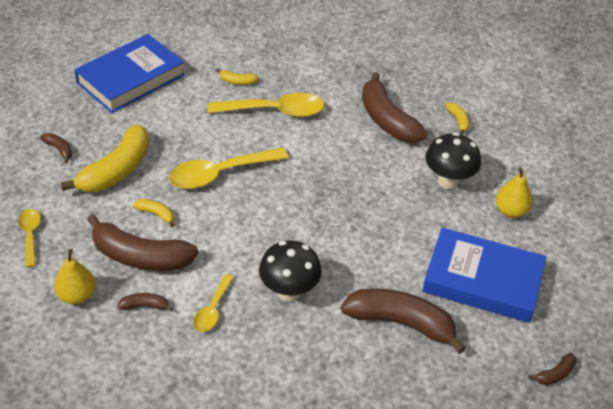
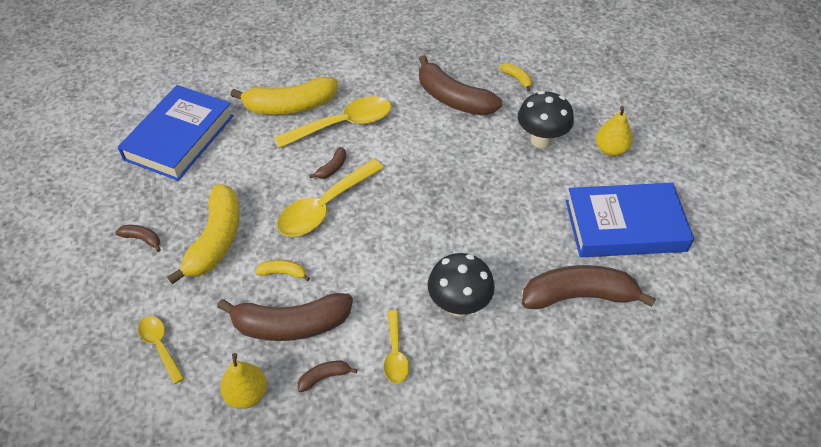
camera: 20 degrees left, 5 degrees up
yellow banana [216,69,259,85] -> yellow banana [231,76,338,115], size x2.30
brown banana [528,353,576,385] -> brown banana moved to [309,147,346,179]

